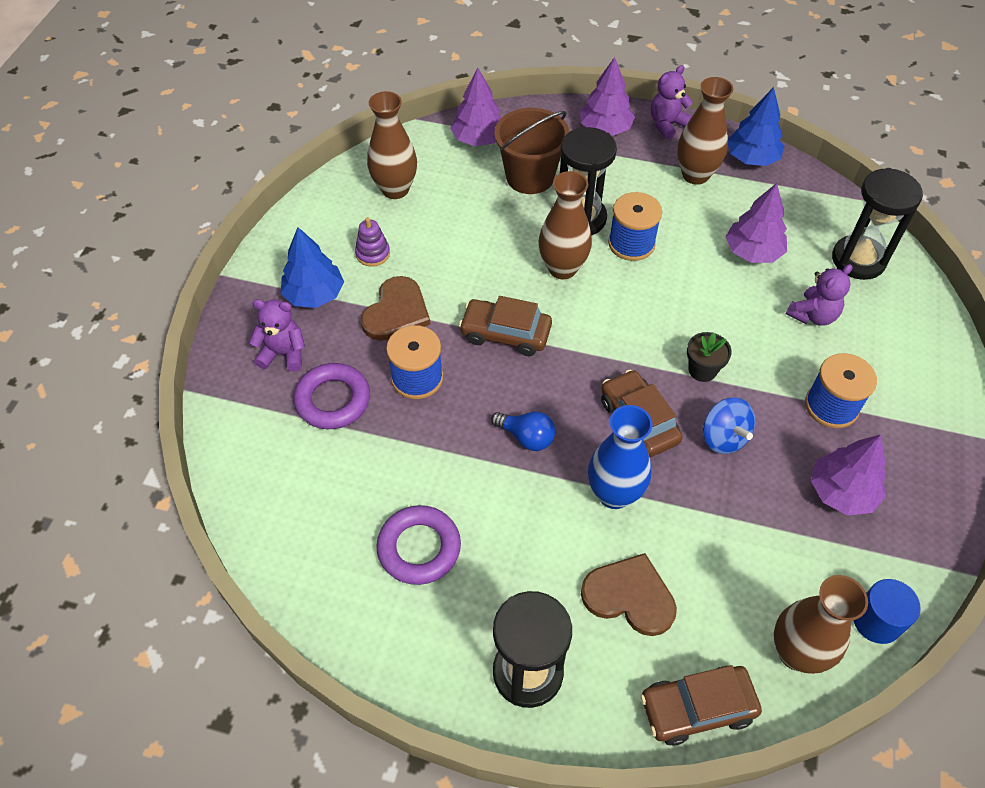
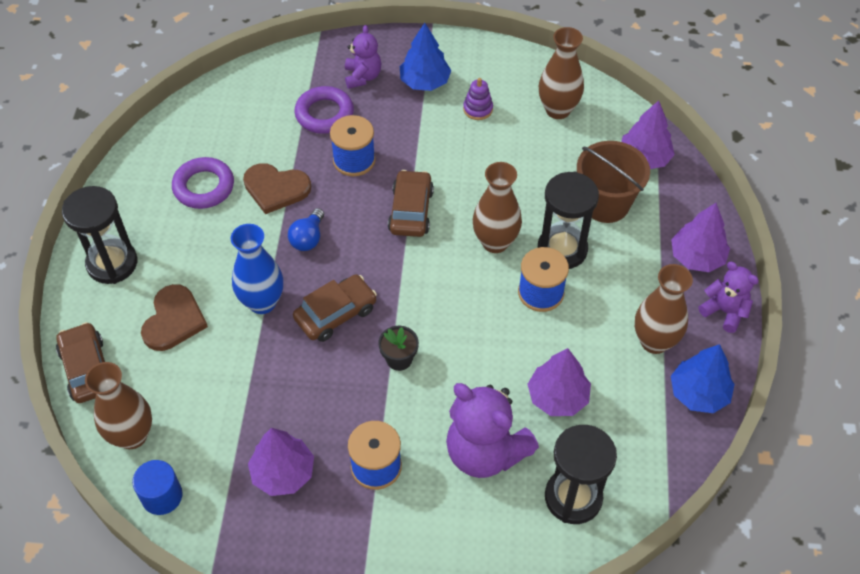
camera: 80 degrees right, 0 degrees up
brown heart [361,276,431,341] -> brown heart moved to [243,163,311,214]
blue spinning top [703,398,755,454] -> none
purple teddy bear [786,264,852,326] -> purple teddy bear [446,383,539,478], size x1.76

